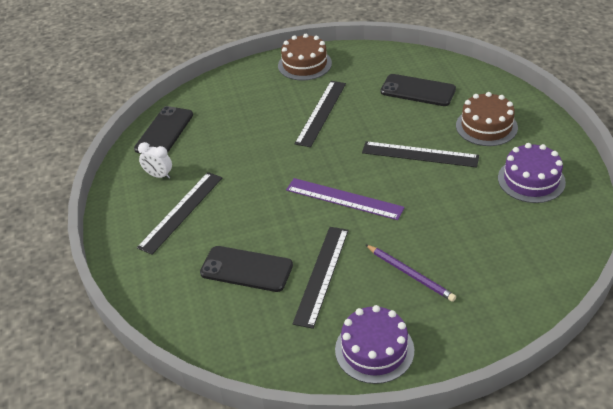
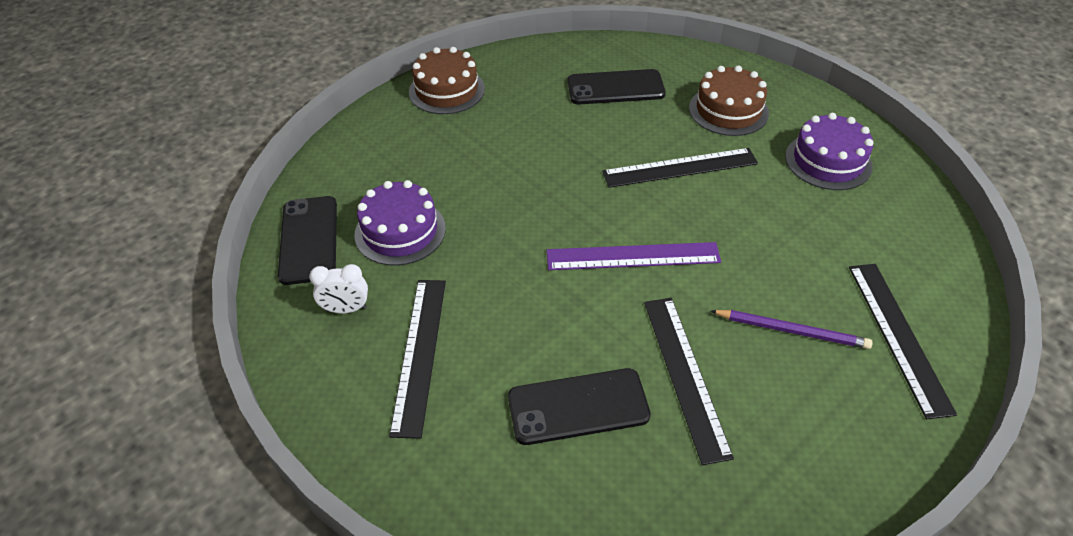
camera: 30 degrees left, 5 degrees up
black ruler [295,81,346,147] -> black ruler moved to [849,264,957,419]
purple cake [335,305,414,384] -> purple cake moved to [355,180,446,266]

